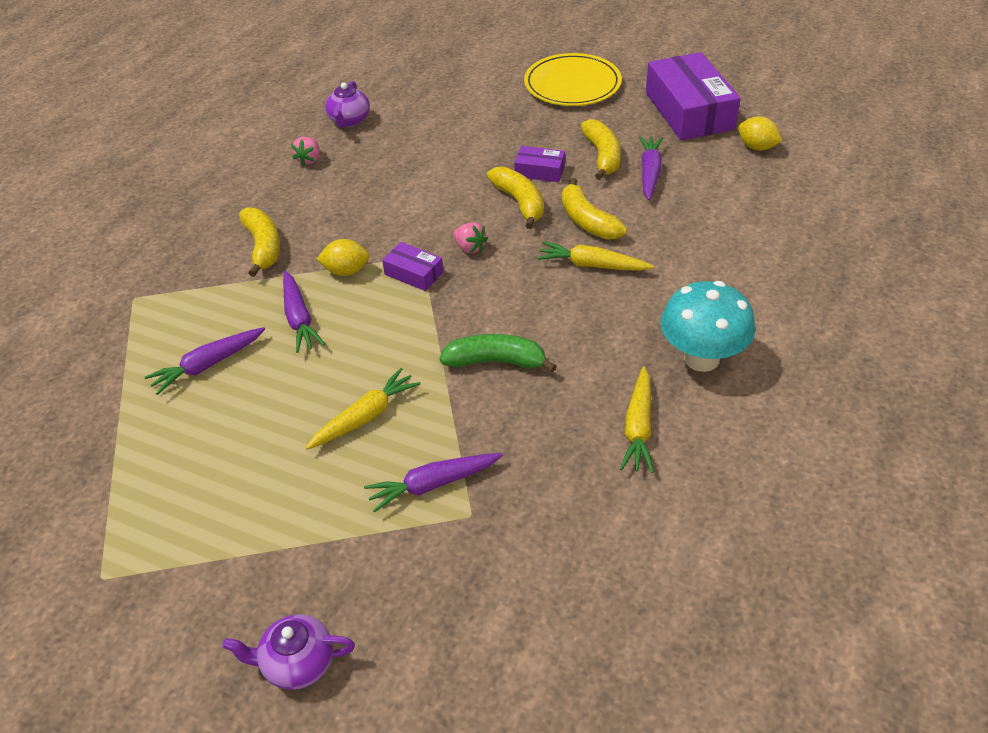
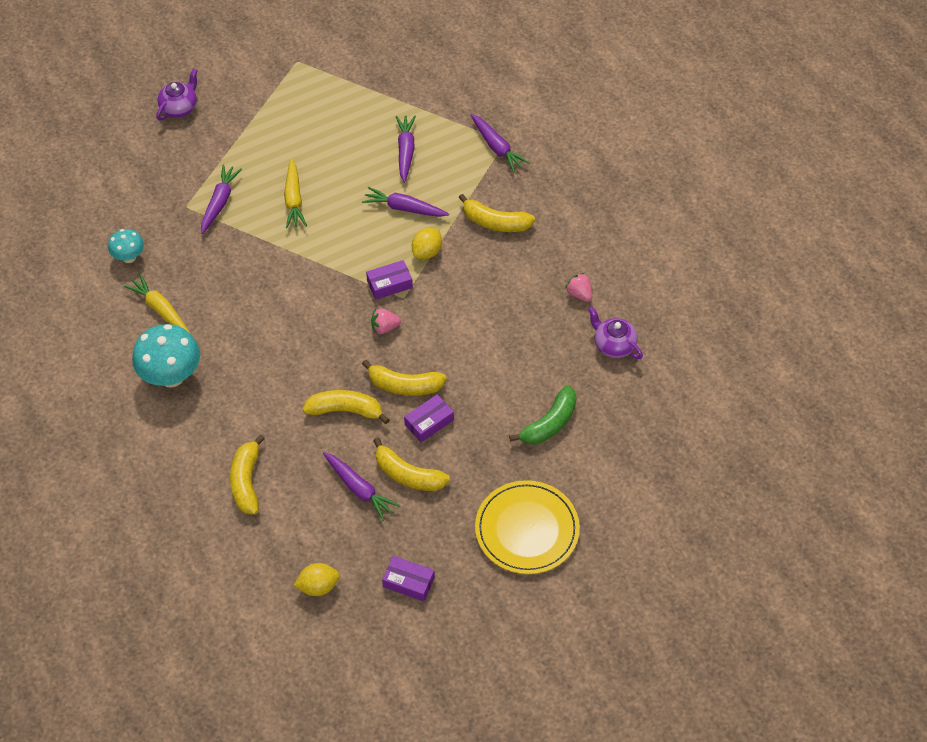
camera: 125 degrees right, 10 degrees up
green banana [439,334,557,372] -> green banana moved to [509,385,577,444]
yellow carrot [537,242,654,271] -> none
purple box [646,52,741,140] -> purple box [382,556,435,602], size x0.47
none -> turquoise mushroom [108,229,144,263]
none -> yellow banana [230,434,265,515]
none -> purple carrot [470,114,530,172]

